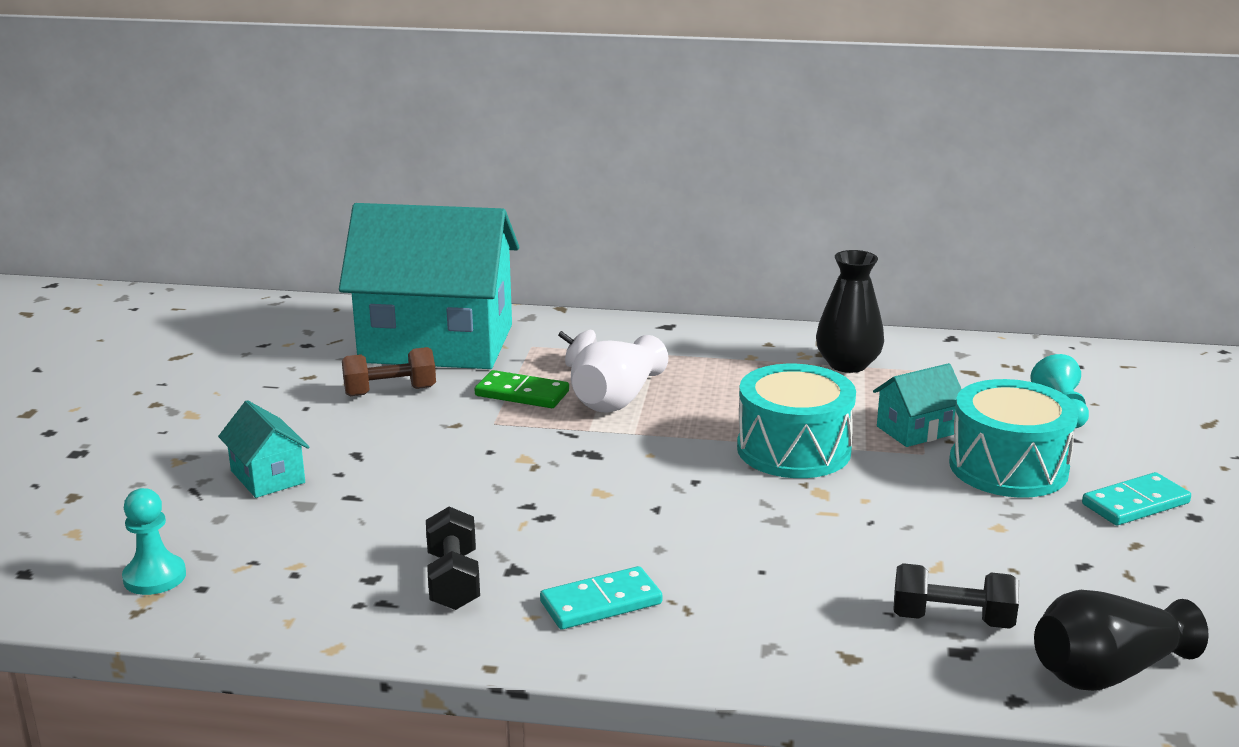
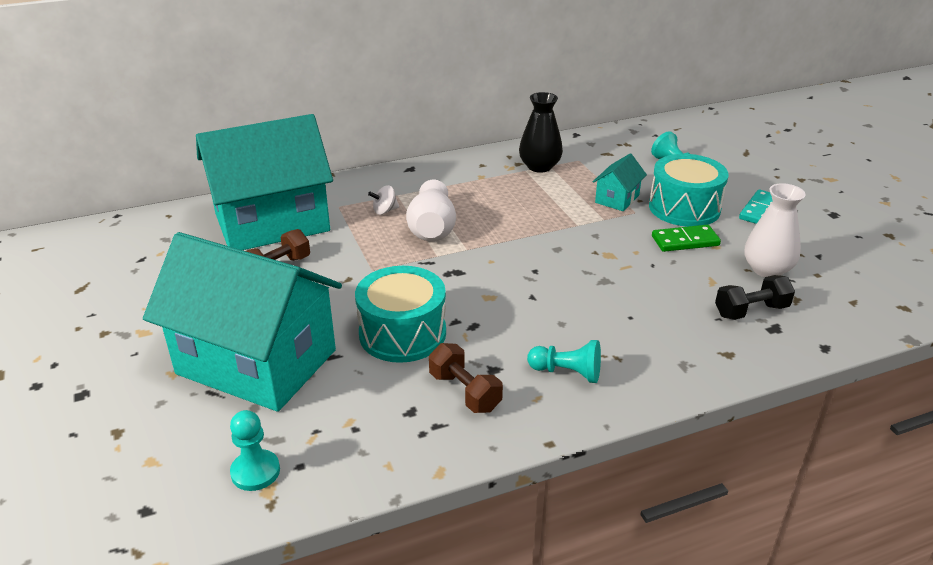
camera: 30 degrees left, 10 degrees up
turquoise house [218,400,309,498] -> turquoise house [143,232,342,412], size x2.45
black dumbbell [426,507,480,610] -> brown dumbbell [429,343,503,413]
green domino [475,370,569,408] -> green domino moved to [652,225,721,252]
turquoise domino [540,566,663,629] -> turquoise pawn [527,340,601,383]
turquoise drum [737,364,856,478] -> turquoise drum moved to [355,266,446,363]
black vase [1034,590,1209,691] -> none
none -> white vase [745,183,806,277]

